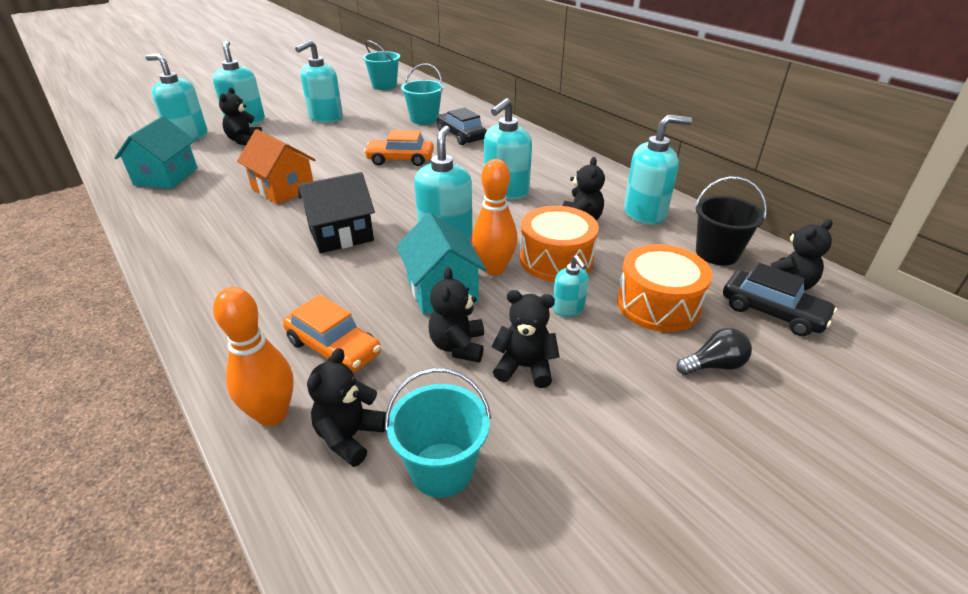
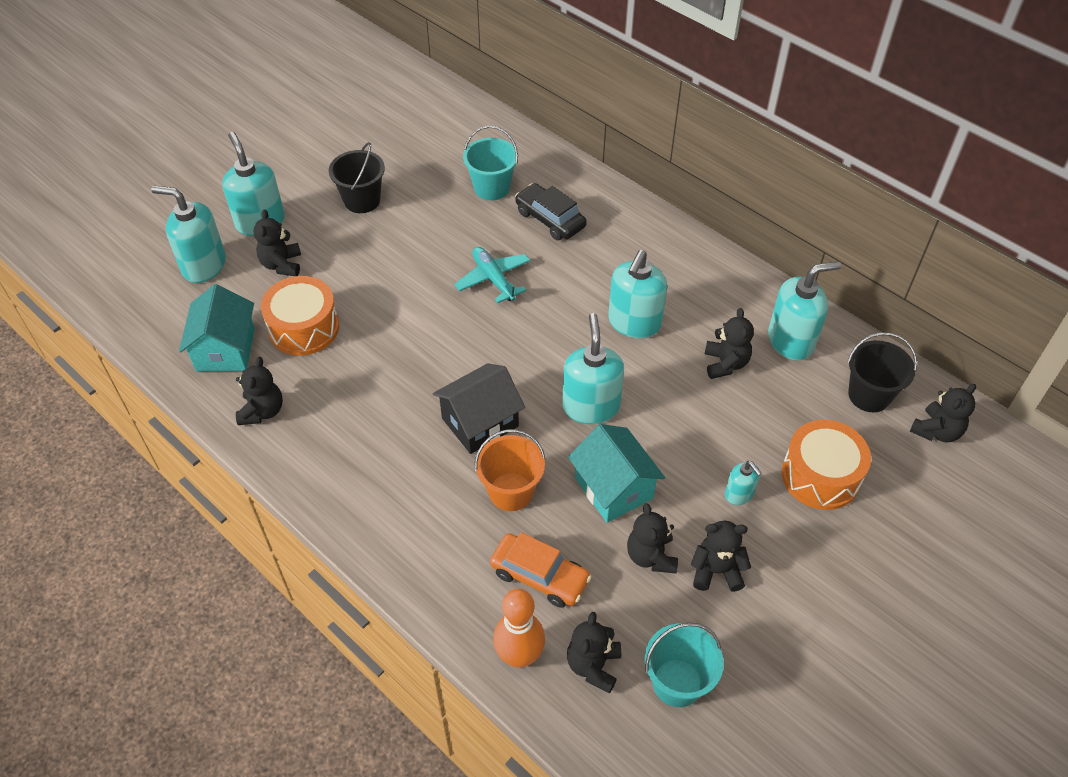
camera: 10 degrees left, 15 degrees up
orange house [237,129,315,204] -> none
turquoise soap dispenser [295,40,343,123] -> black bucket [329,142,385,213]
turquoise bucket [363,40,400,90] -> none
orange car [364,130,434,166] -> turquoise plane [454,247,530,303]
orange bowling pin [472,159,518,275] -> none
orange drum [520,206,599,282] -> orange drum moved to [261,276,339,356]
black light bulb [676,328,752,375] -> none
black car [723,263,837,336] -> none
none -> black teddy bear [236,357,283,425]
none -> orange bucket [475,429,545,511]

